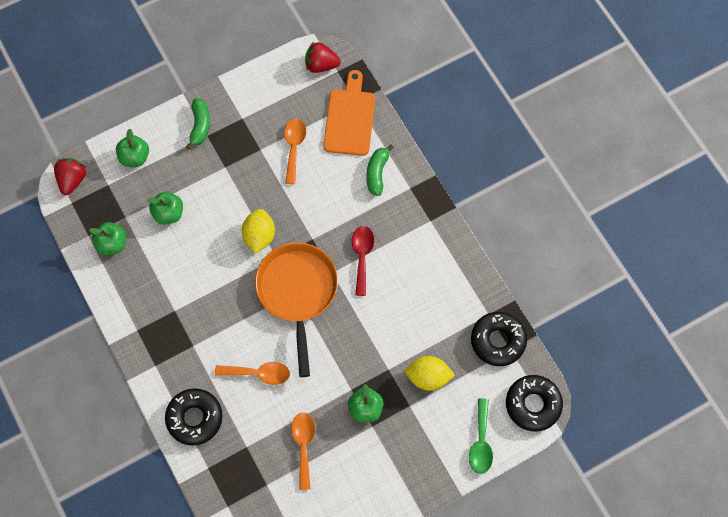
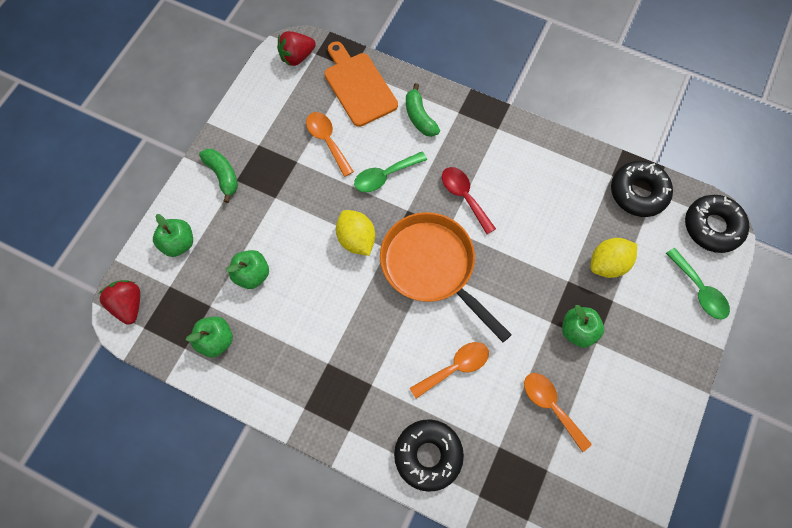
camera: 35 degrees left, 0 degrees up
none -> green spoon [354,152,427,192]

